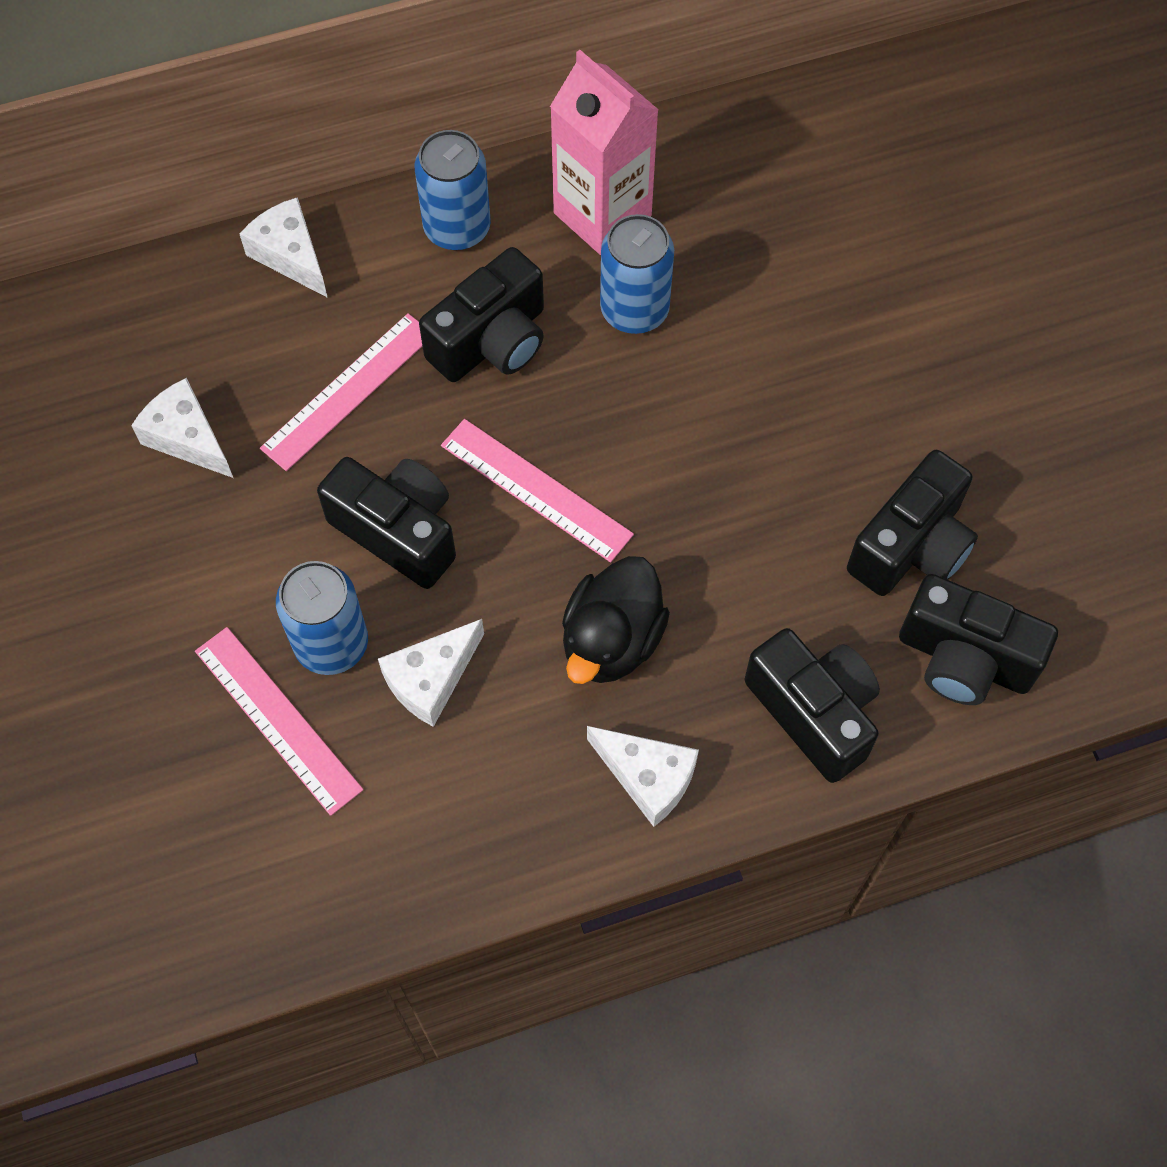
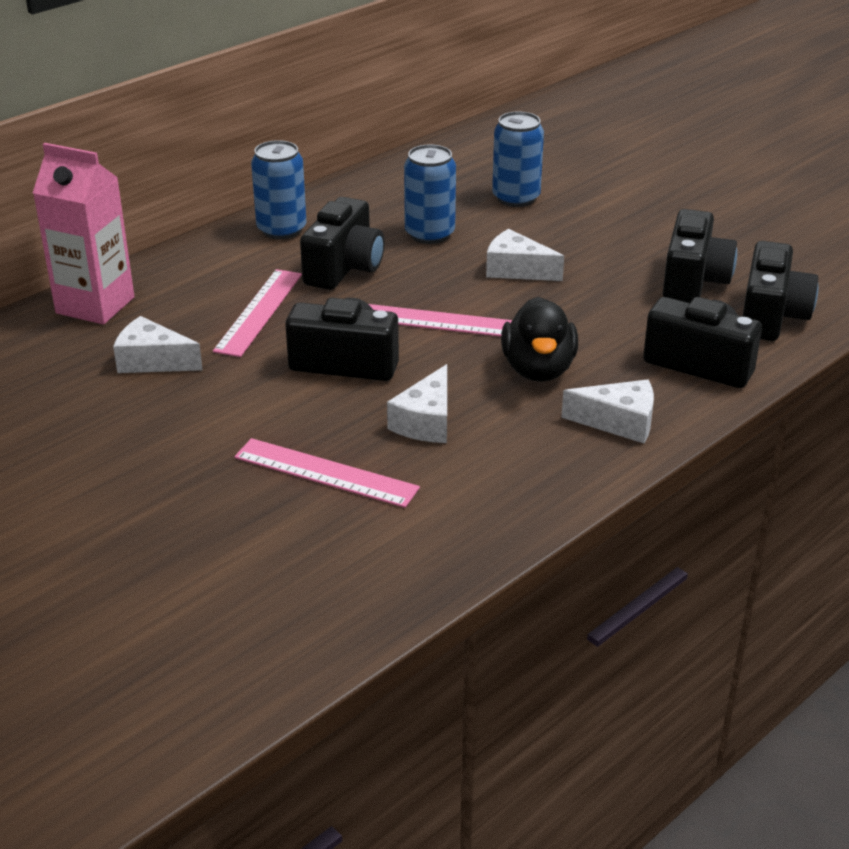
camera: 25 degrees left, 30 degrees down
white cheese [240,197,328,298] -> white cheese moved to [486,229,564,281]
blue can [276,561,368,675] -> blue can moved to [492,111,544,207]
pink carton [550,50,659,255] -> pink carton moved to [33,143,135,325]
black camera [899,574,1058,705] -> black camera turned 75 degrees counterclockwise [742,241,819,341]

